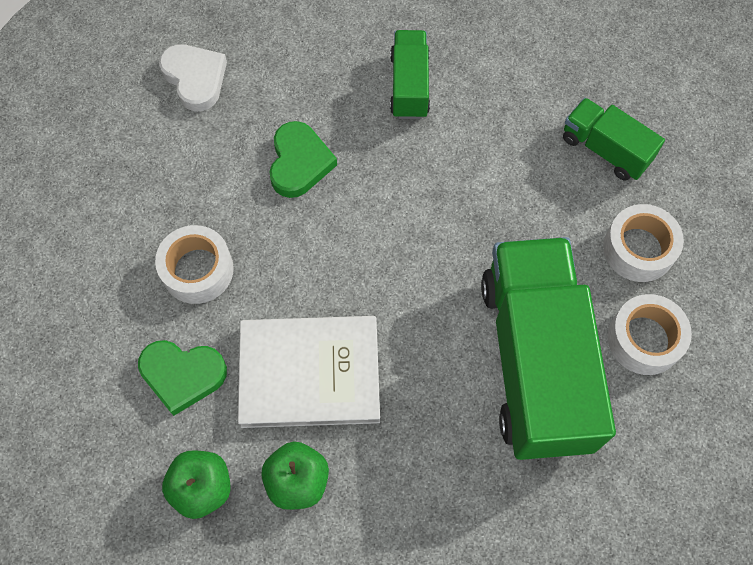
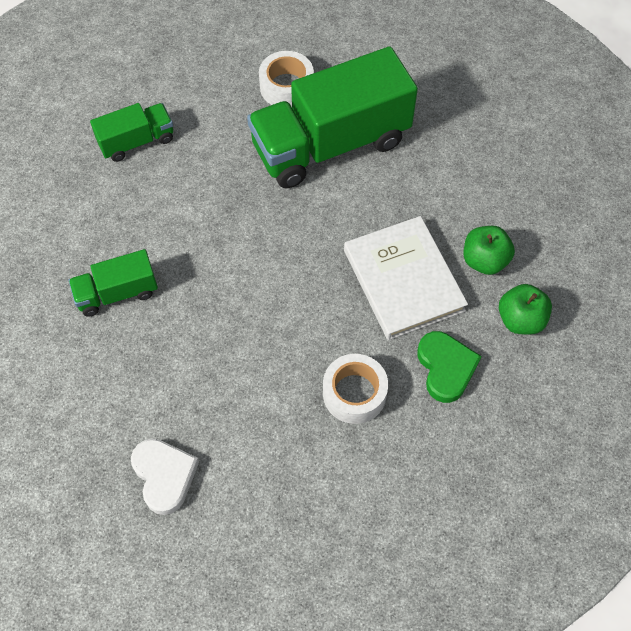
camera: 110 degrees left, 5 degrees down
white heart [159,44,227,111] -> white heart turned 120 degrees clockwise [131,439,199,515]
green heart [269,121,337,198] -> none
green truck [563,98,665,181] -> green truck turned 135 degrees counterclockwise [90,103,173,162]
white tape [603,204,684,282] -> none

